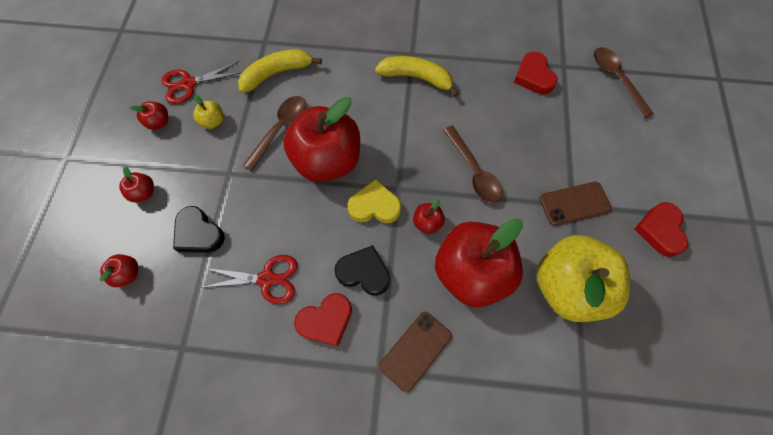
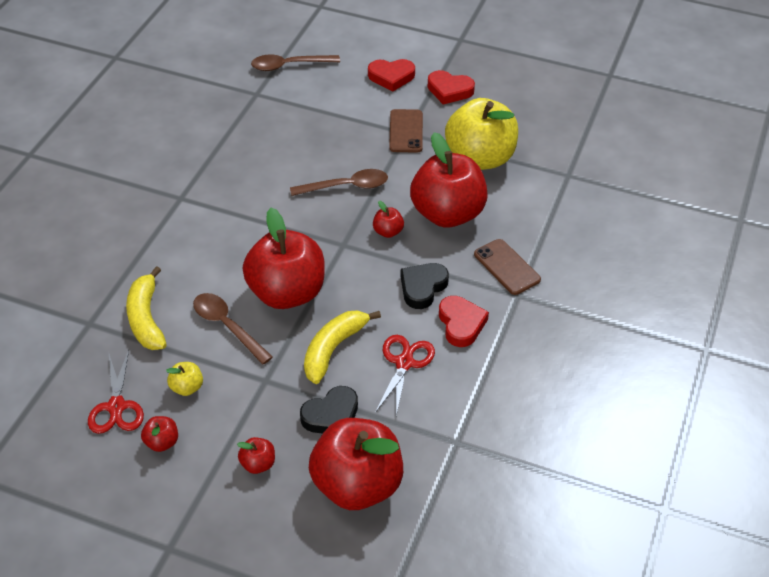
camera: 75 degrees left, 20 degrees down
red apple [99,254,138,287] -> red apple [309,418,403,510], size x2.47
yellow heart [347,179,401,223] -> none
yellow banana [375,56,459,97] -> yellow banana moved to [304,310,381,384]
red heart [514,52,558,95] -> red heart moved to [368,59,415,92]

